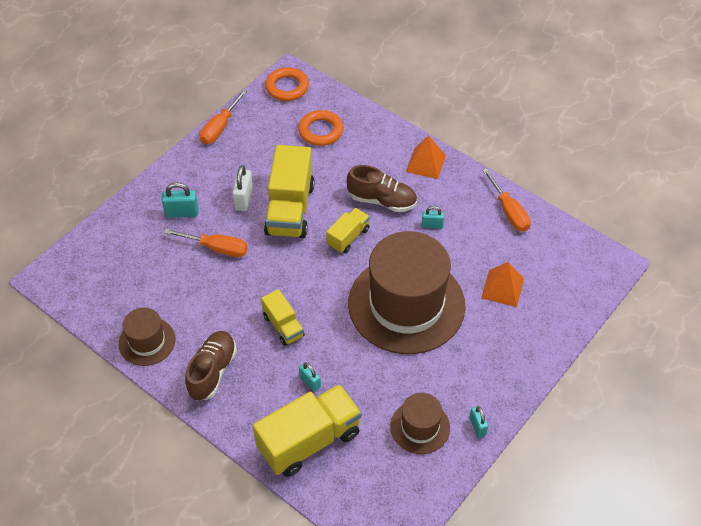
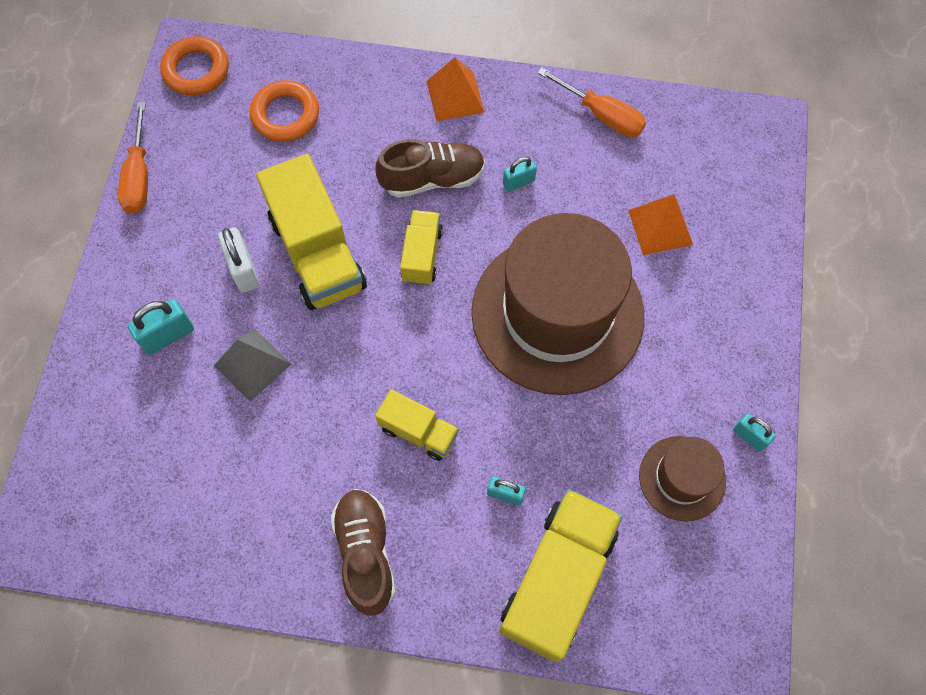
camera: 30 degrees left, 15 degrees up
brown hat [119,308,175,366] -> none
orange screwdriver [164,229,248,257] -> grey pyramid [214,329,291,402]

